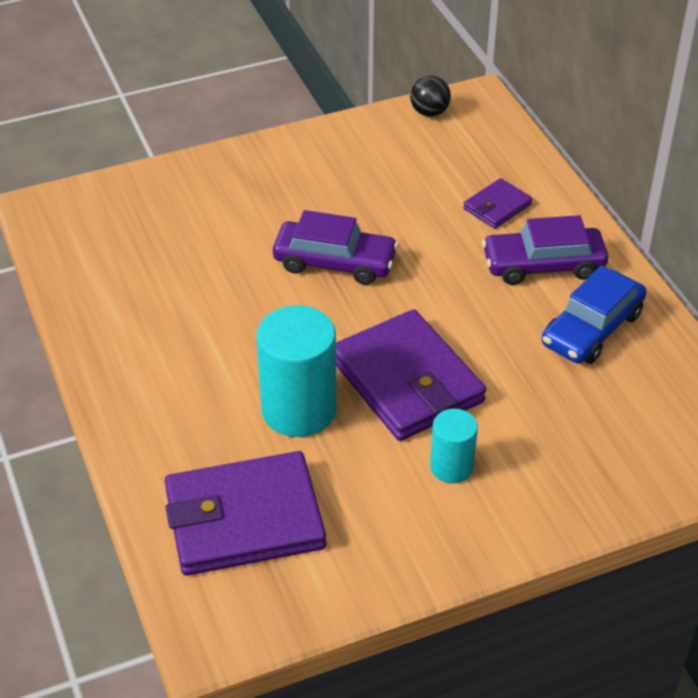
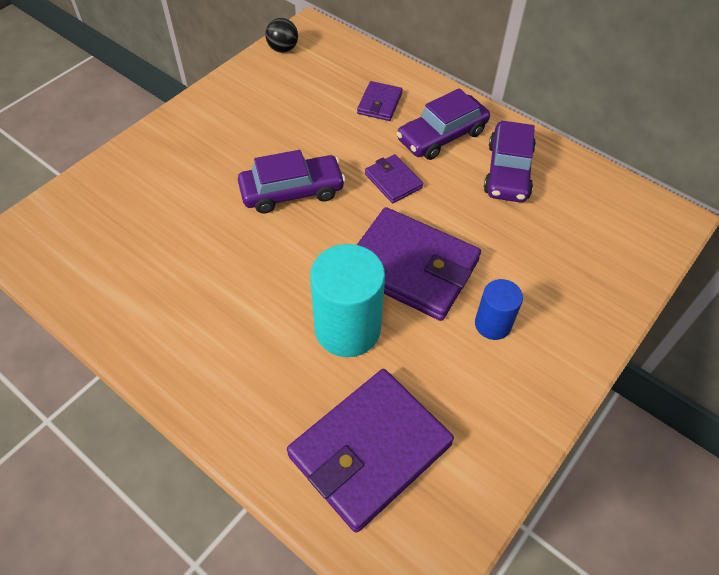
camera: 30 degrees left, 10 degrees up
turquoise cylinder [430,409,478,483] -> blue cylinder [475,279,523,340]
blue car [542,265,647,364] -> purple car [484,121,536,202]
none -> purple wallet [365,154,423,203]

